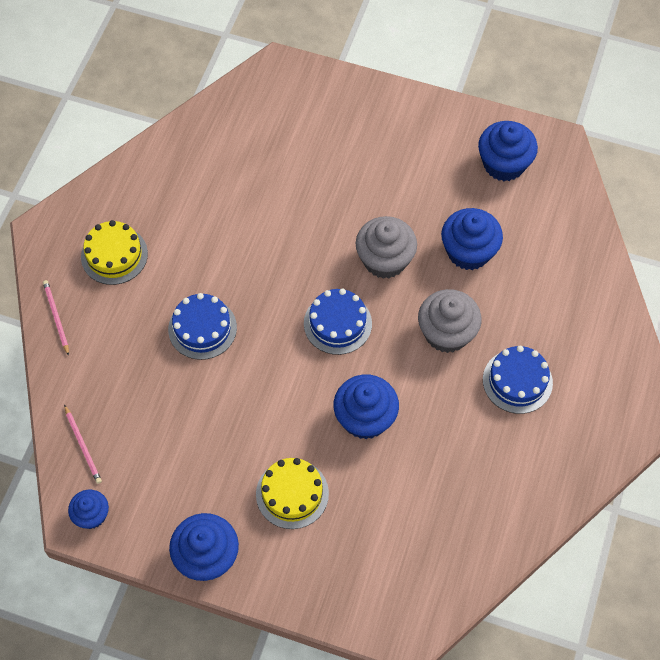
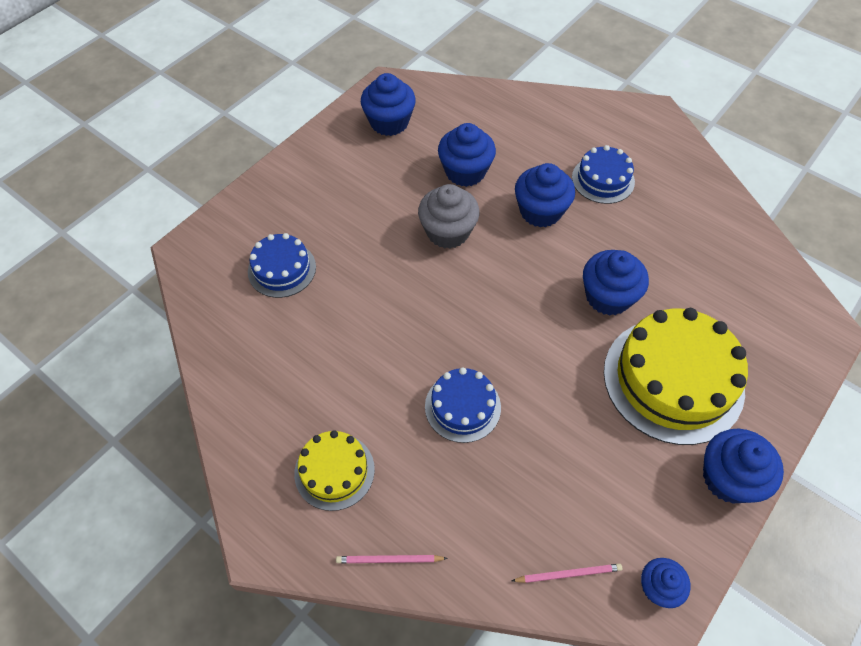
camera: 70 degrees left, 5 degrees down
yellow cake [256,458,329,529] -> yellow cake [604,308,748,445], size x1.86
blue cake [304,289,372,355] -> blue cake moved to [248,233,316,298]
grey cupcake [418,289,481,353] -> blue cupcake [515,163,575,227]

